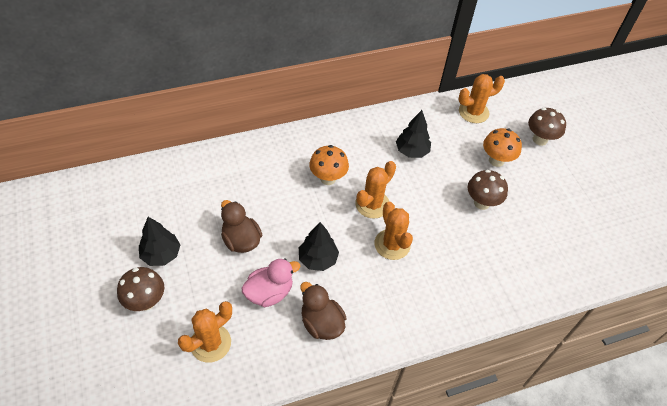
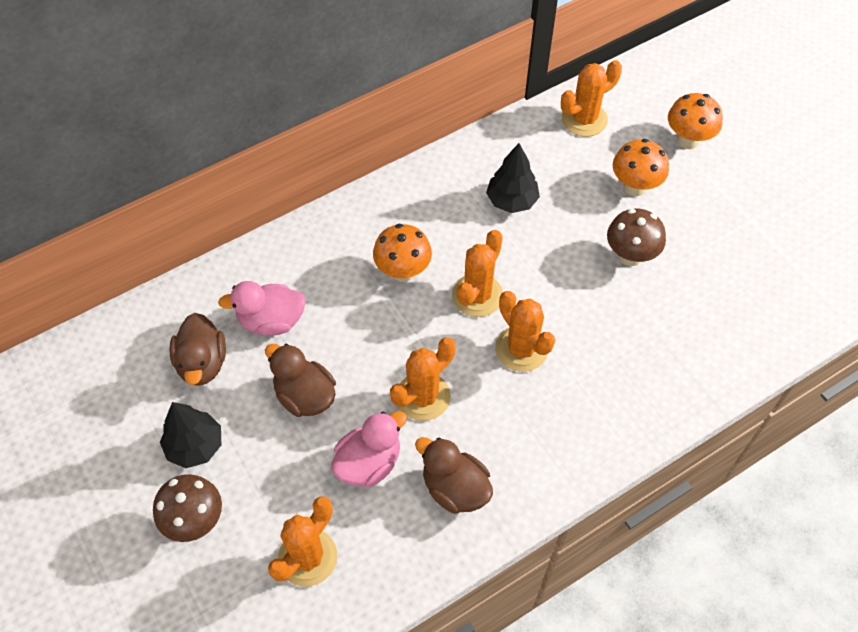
camera: 10 degrees left, 5 degrees up
black tree [299,222,339,271] -> orange cactus [390,337,456,421]
brown mushroom [528,108,566,146] -> orange mushroom [668,93,723,149]
none -> brown duck [169,313,226,386]
none -> pink duck [218,281,306,336]

